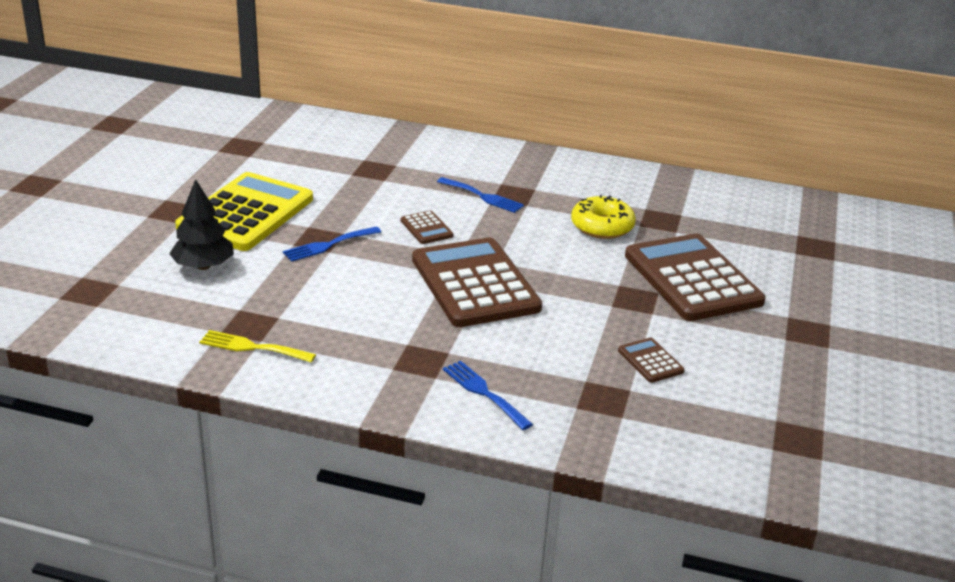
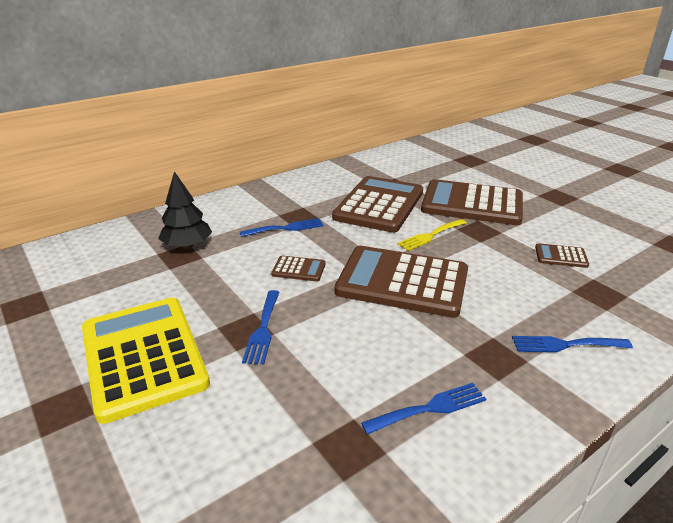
camera: 50 degrees left, 0 degrees up
black tree [169,179,234,270] -> black tree moved to [158,171,212,249]
yellow fork [199,330,316,363] -> yellow fork moved to [397,219,467,251]
yellow donut [571,195,636,239] -> brown calculator [332,176,423,233]
none -> blue fork [361,383,486,435]

